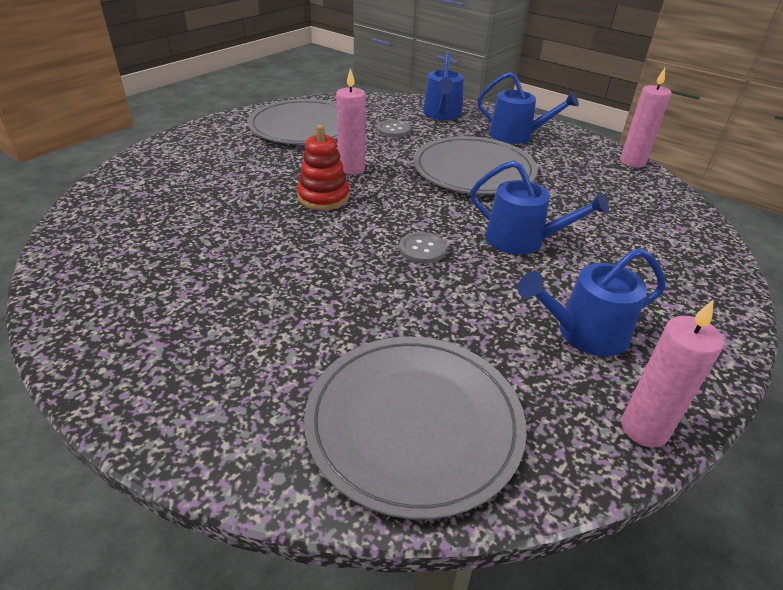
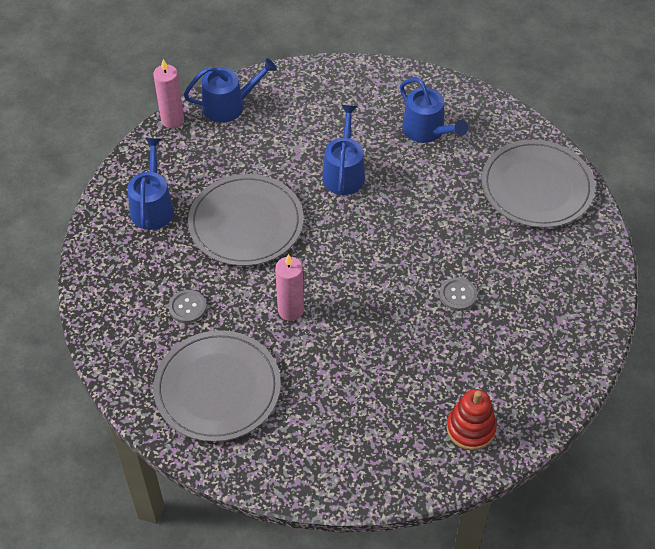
camera: 110 degrees left, 15 degrees up
red stacking toy [297,125,349,210] -> red stacking toy moved to [446,389,497,450]
grey button [399,232,447,264] -> grey button moved to [440,278,477,311]
blue watering can [423,51,464,120] -> blue watering can moved to [184,58,277,123]
pink candle [621,299,724,448] -> none

